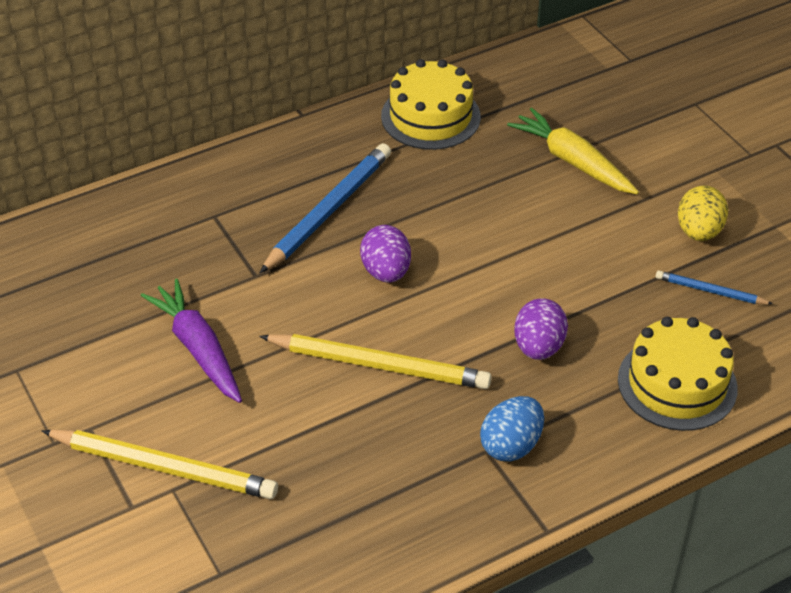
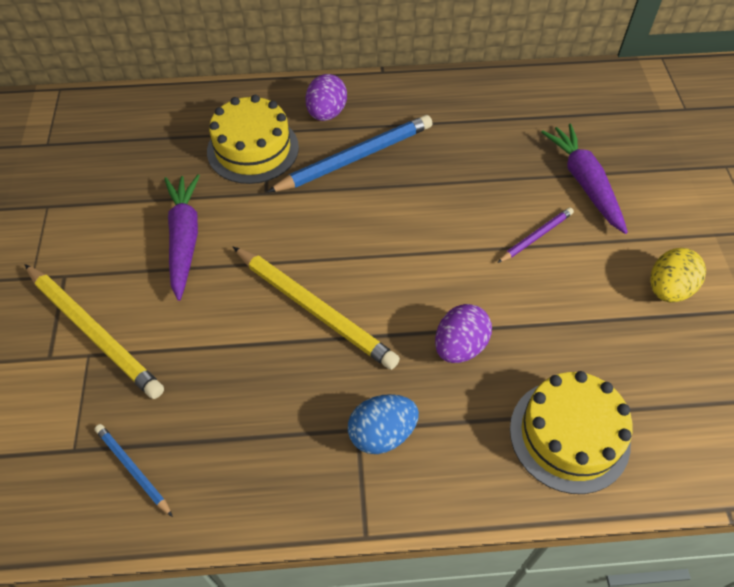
camera: 25 degrees right, 10 degrees up
purple egg [360,225,411,283] -> purple egg moved to [305,74,347,121]
yellow cake [381,59,481,150] -> yellow cake moved to [207,95,299,184]
yellow carrot [507,108,639,194] -> purple carrot [541,124,628,234]
blue pencil [656,271,773,305] -> blue pencil moved to [95,424,173,517]
none -> purple pencil [497,207,574,263]

